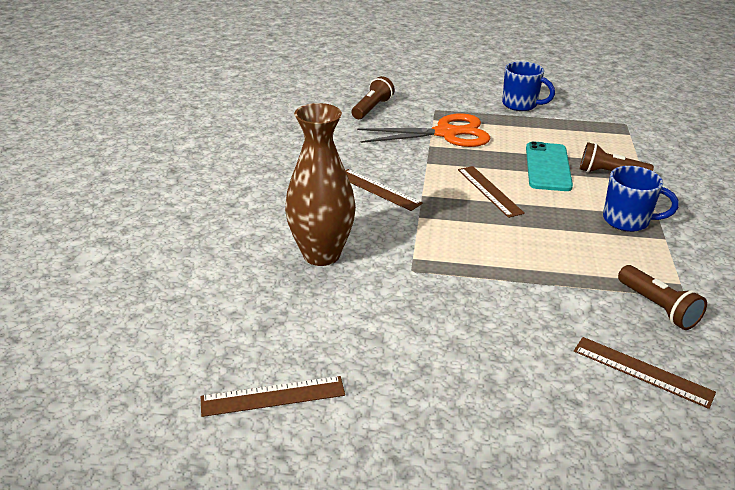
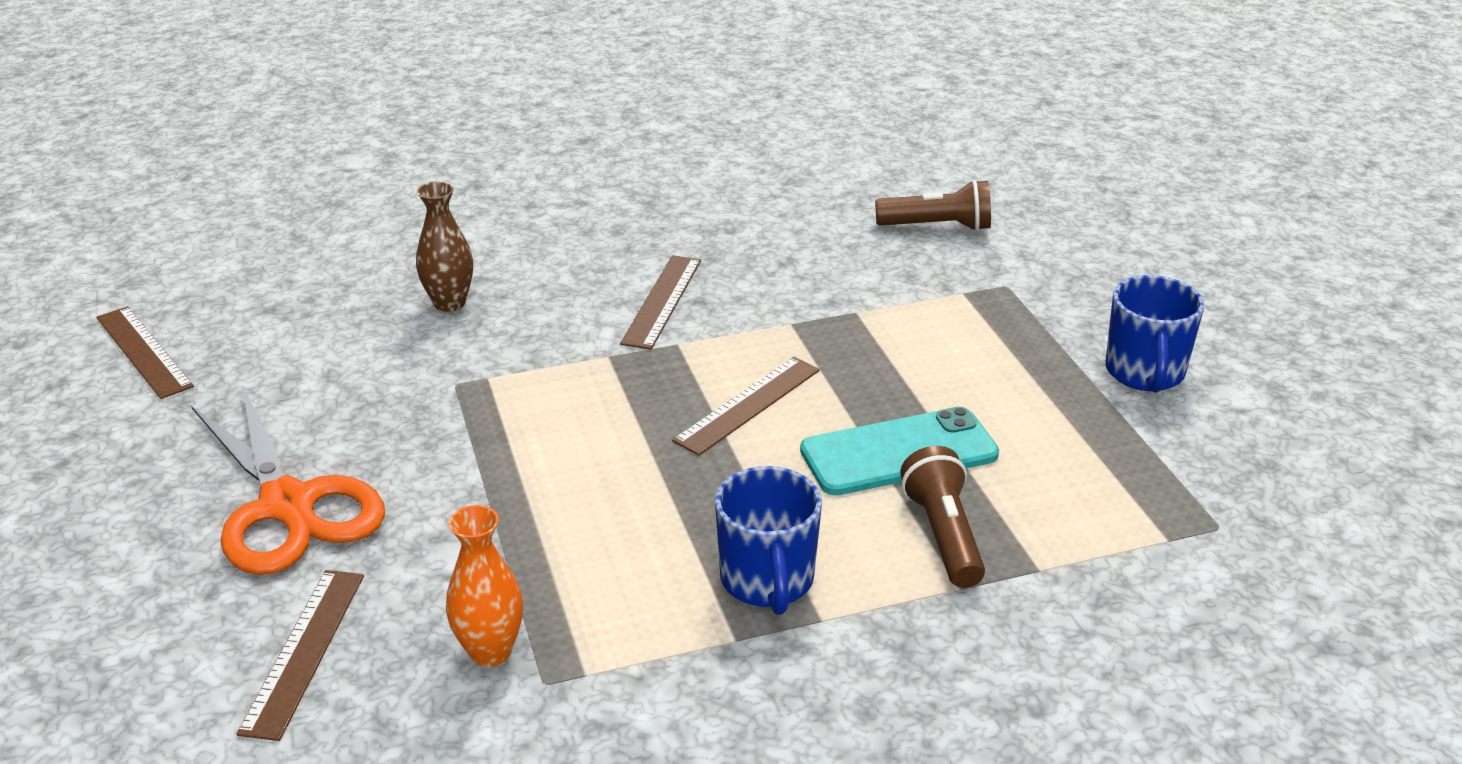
camera: 65 degrees right, 0 degrees up
brown vase [285,103,356,266] -> brown vase [416,181,473,312], size x0.54
orange scissors [357,113,490,147] -> orange scissors moved to [191,386,385,575]
brown flashlight [618,265,707,330] -> orange vase [446,505,523,667]

